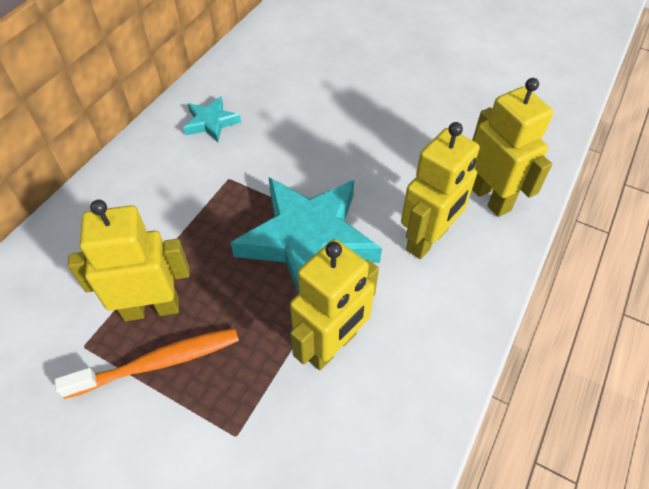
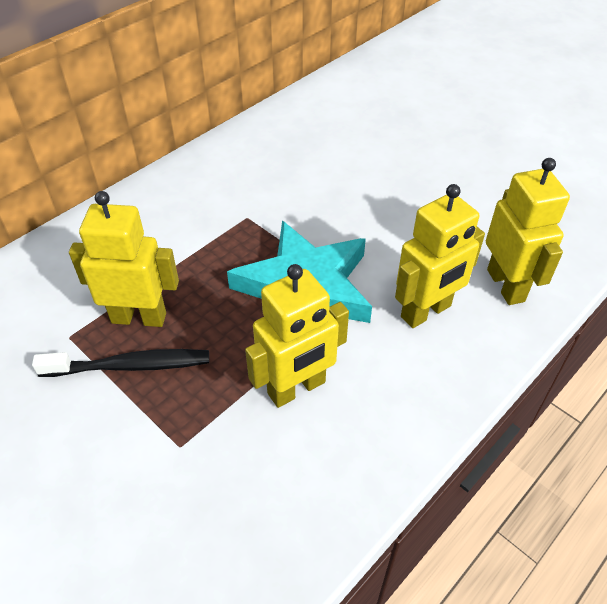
camera: 15 degrees right, 5 degrees down
orange toothbrush [55,328,239,399] -> black toothbrush [32,349,209,377]
turquoise star [183,96,241,142] -> none

